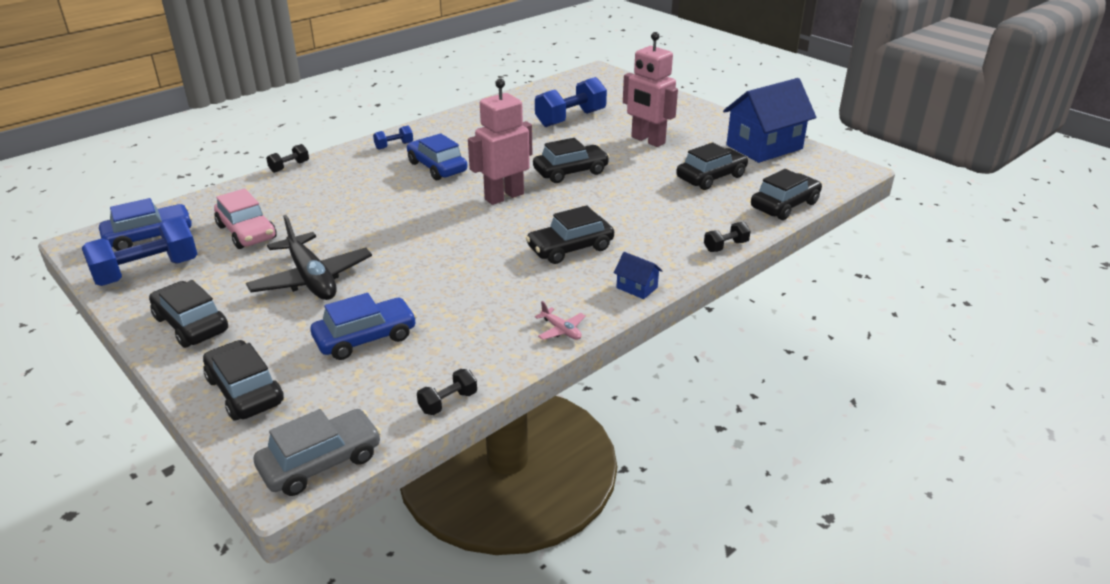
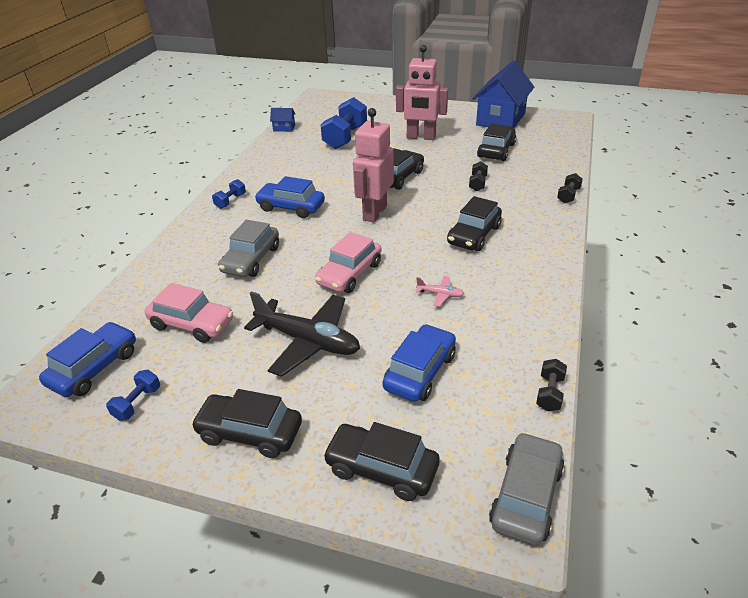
camera: 30 degrees left, 5 degrees up
blue dumbbell [82,217,197,286] -> blue dumbbell [106,370,160,421], size x0.49
black dumbbell [266,144,309,173] -> black dumbbell moved to [469,161,488,191]
pink plane [535,301,586,340] -> pink plane moved to [416,276,464,307]
blue house [614,252,663,299] -> blue house moved to [270,108,295,132]
black car [751,169,822,220] -> none
none -> grey car [218,220,279,277]
none -> pink car [315,232,381,293]

